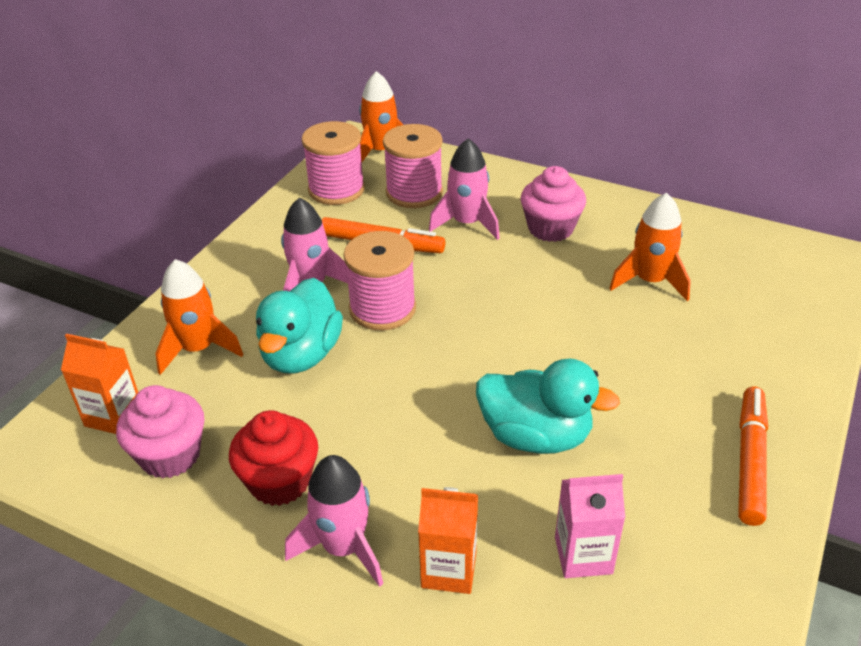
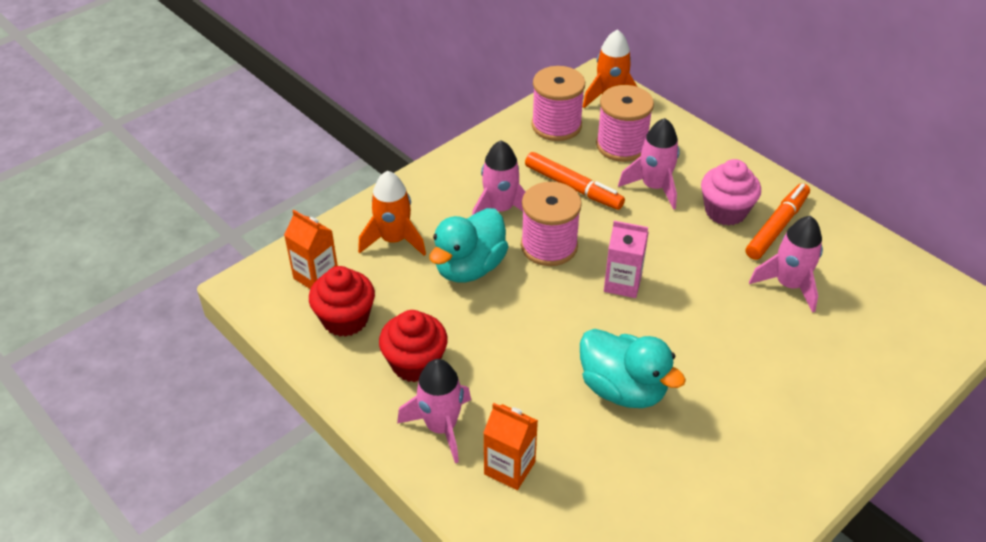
camera: 20 degrees right, 5 degrees up
pink cupcake [116,385,204,479] -> red cupcake [309,266,375,337]
pink carton [555,474,625,578] -> pink carton moved to [604,221,649,298]
orange rocket [609,193,691,301] -> pink rocket [749,216,823,313]
orange marker [738,386,768,526] -> orange marker moved to [746,183,810,260]

